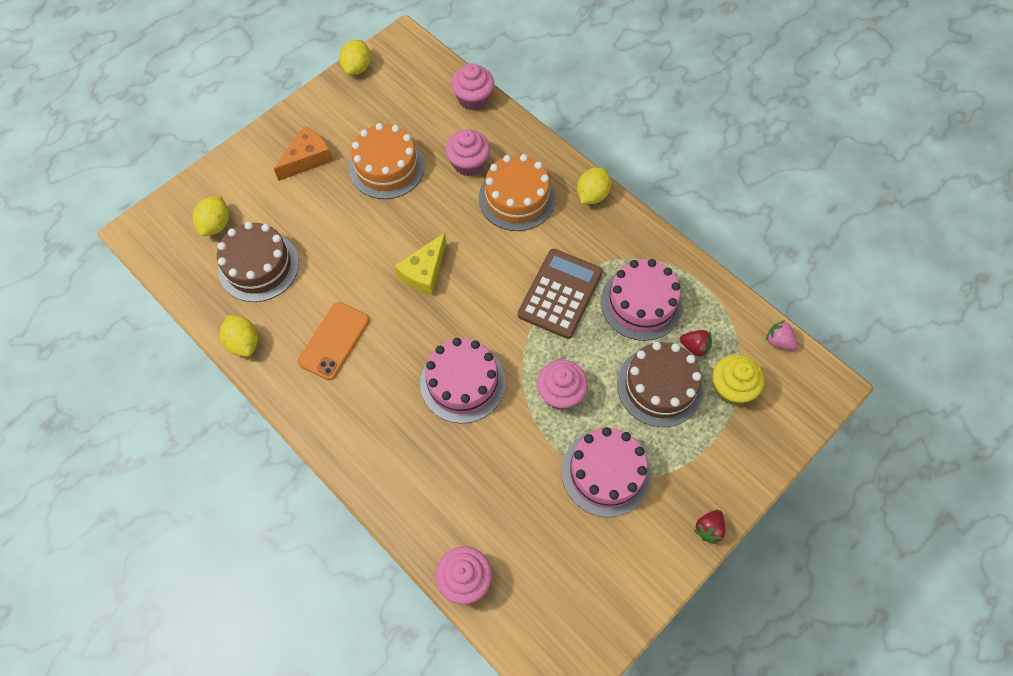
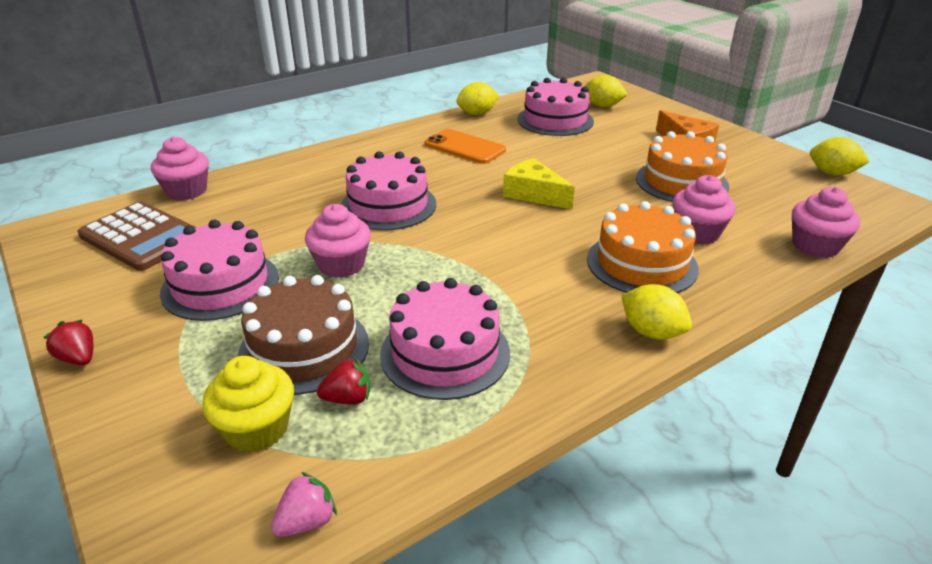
camera: 100 degrees right, 30 degrees down
brown cake [217,222,299,302] -> pink cake [517,78,594,136]
brown calculator [518,249,603,339] -> brown calculator moved to [78,202,196,271]
red strawberry [680,330,712,358] -> red strawberry turned 135 degrees counterclockwise [317,358,370,405]

